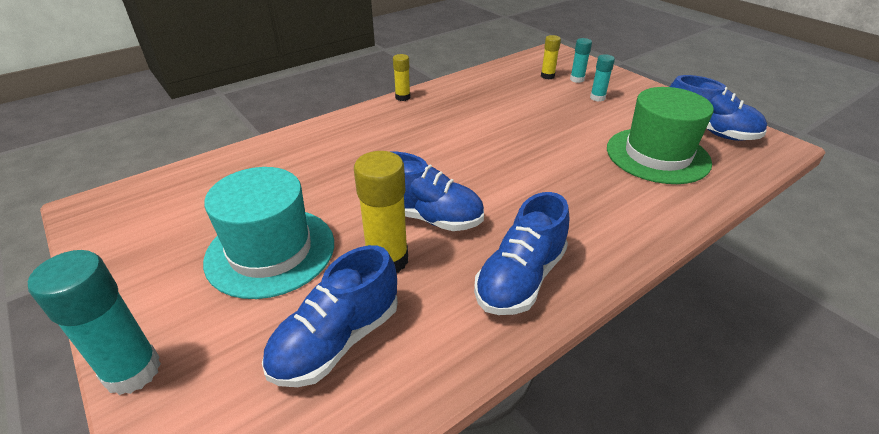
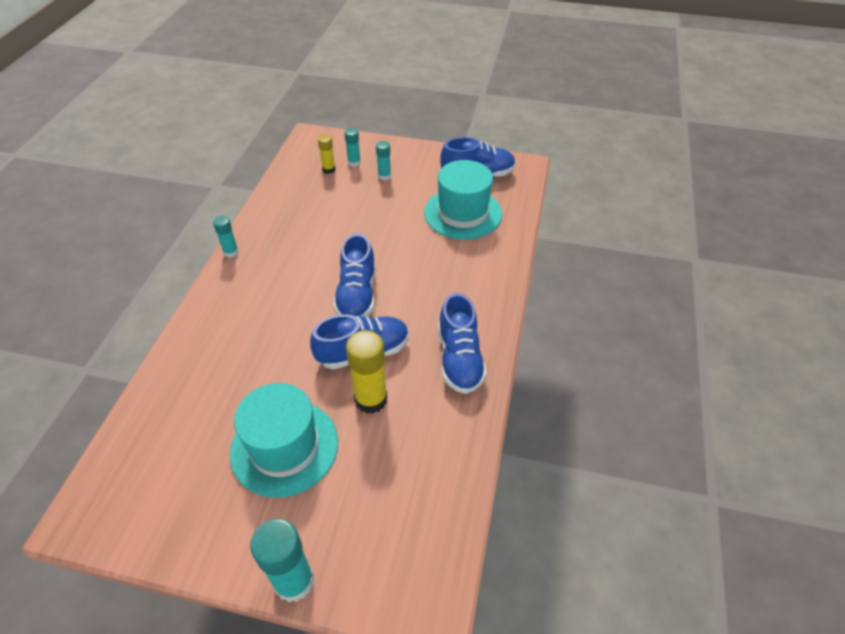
camera: 40 degrees left, 10 degrees up
blue shoe [262,245,398,387] -> blue shoe moved to [333,233,376,316]
yellow glue stick [393,54,410,101] -> turquoise glue stick [213,216,239,258]
green hat [607,87,714,184] -> turquoise hat [424,160,502,240]

